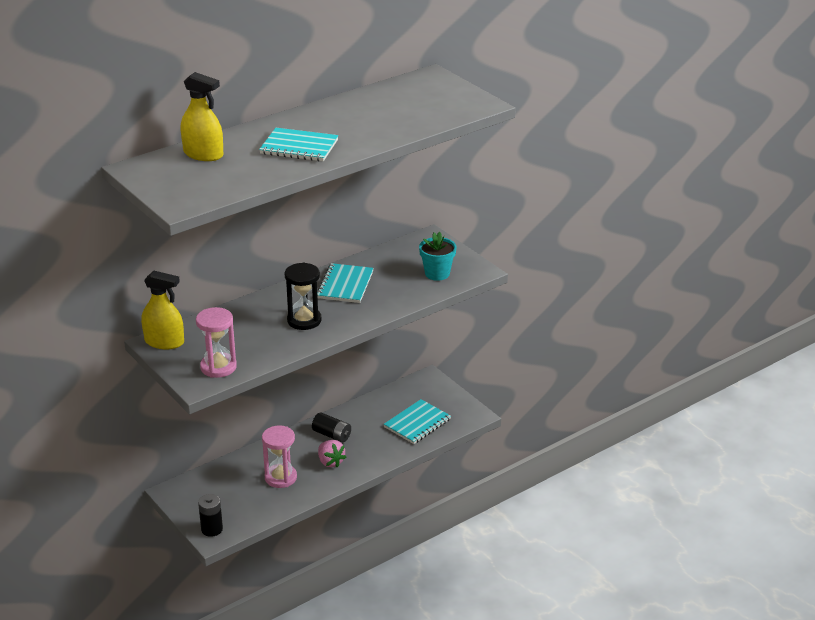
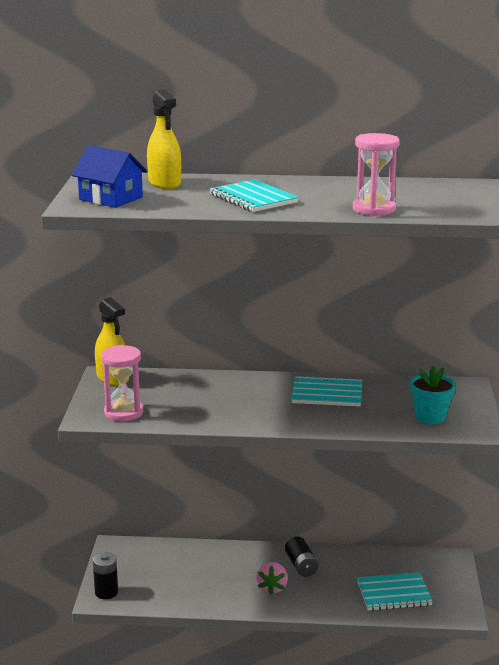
camera: 40 degrees right, 10 degrees down
pink hourglass [262,425,297,488] -> pink hourglass moved to [353,133,400,216]
black hourglass [285,262,322,330] -> none
turquoise notebook [317,263,374,303] -> turquoise notebook turned 45 degrees clockwise [291,375,362,406]
none -> blue house [72,145,148,208]

